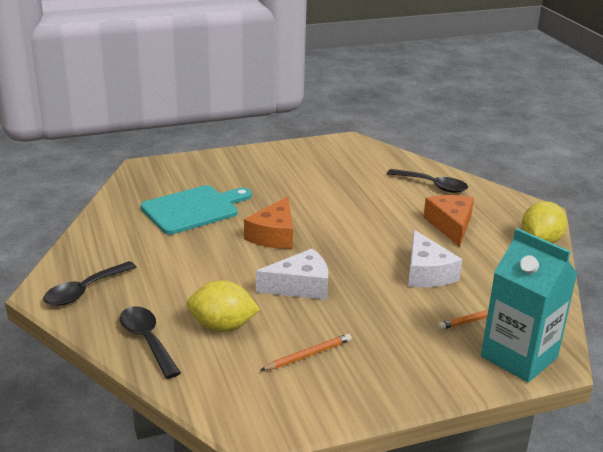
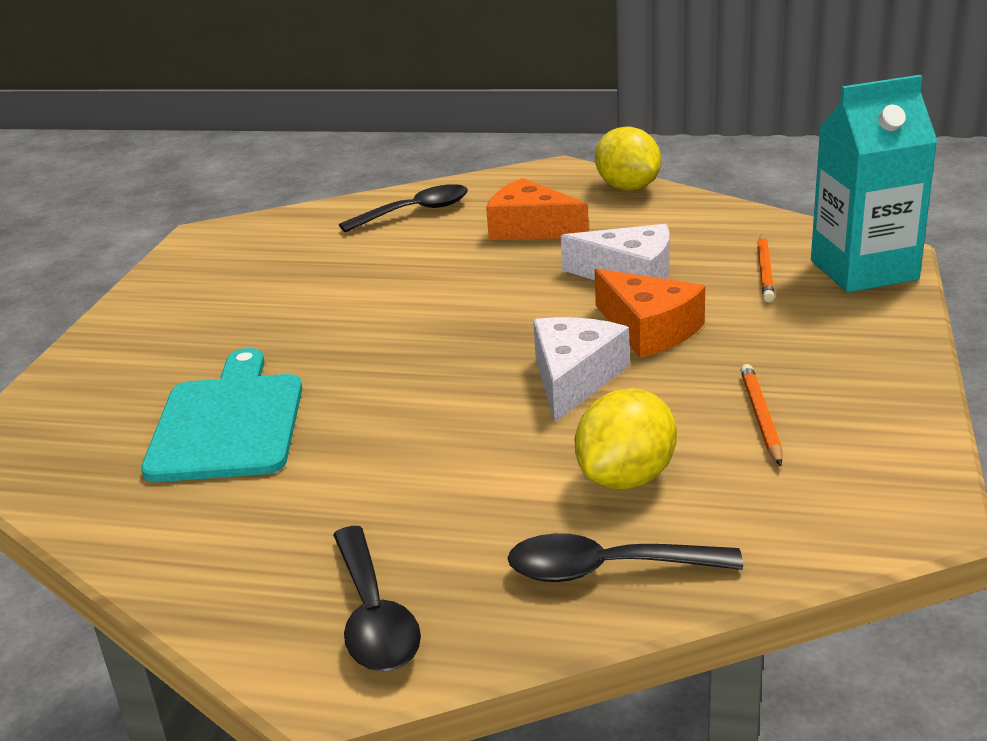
camera: 55 degrees left, 0 degrees up
orange cheese [244,196,293,249] -> orange cheese moved to [595,269,705,358]

